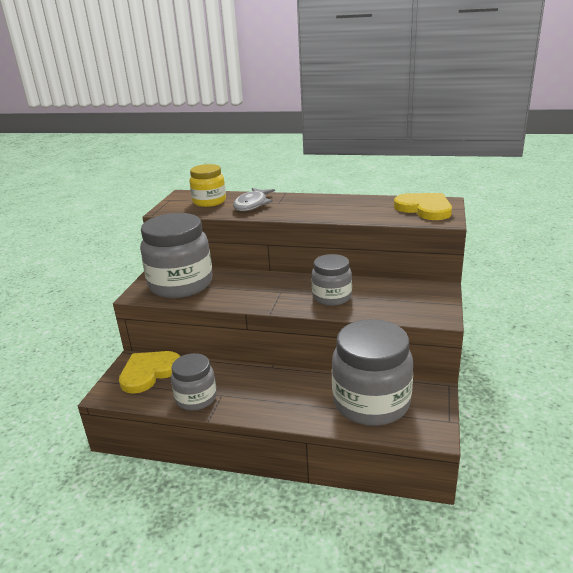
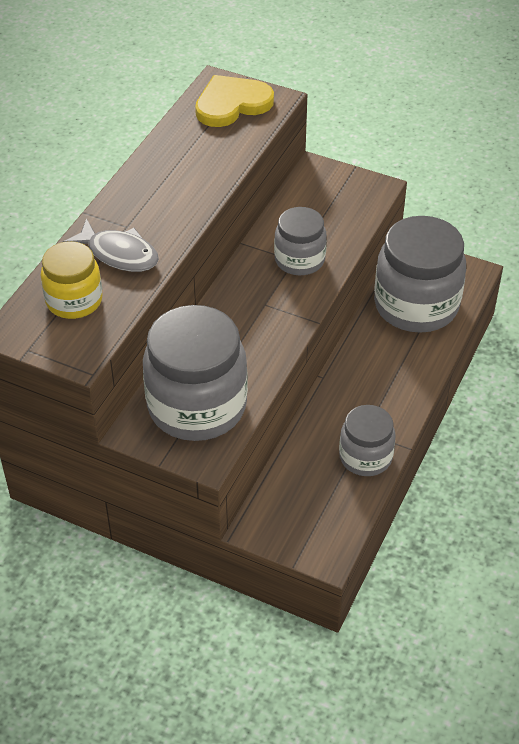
camera: 80 degrees left, 20 degrees up
yellow heart [119,351,181,394] -> none

